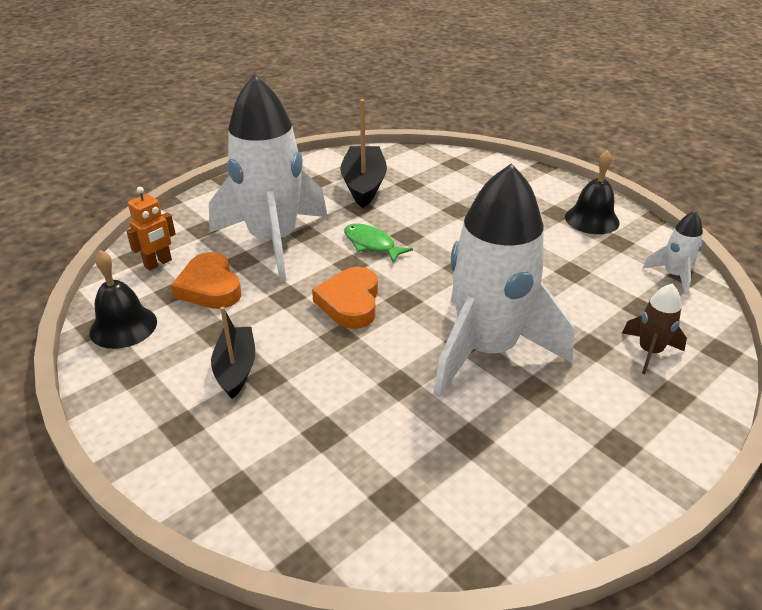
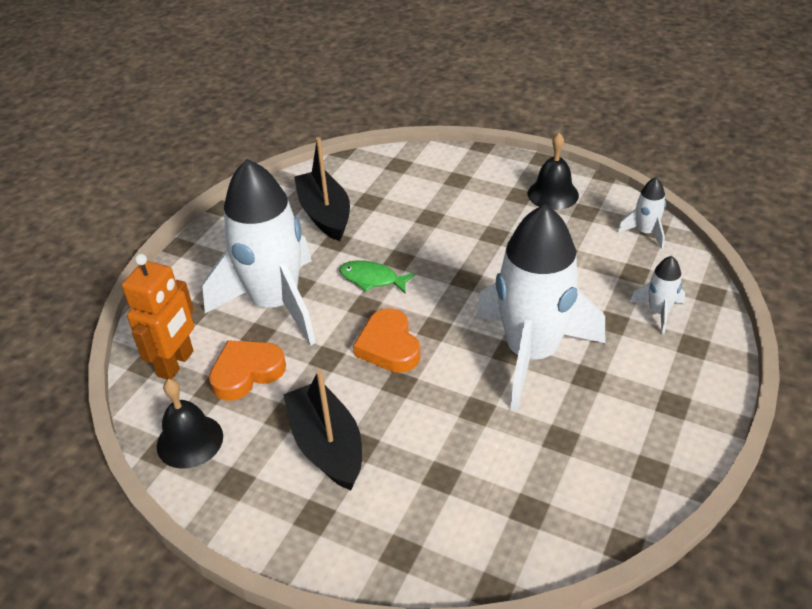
camera: 20 degrees left, 5 degrees up
orange robot [126,187,176,271] -> orange robot [122,254,194,380], size x1.58
orange heart [171,252,242,309] -> orange heart turned 105 degrees clockwise [209,340,286,401]
black boat [211,307,255,399] -> black boat [283,370,362,490], size x1.50
brown rocket [622,284,687,374] -> white rocket [630,256,685,334]

